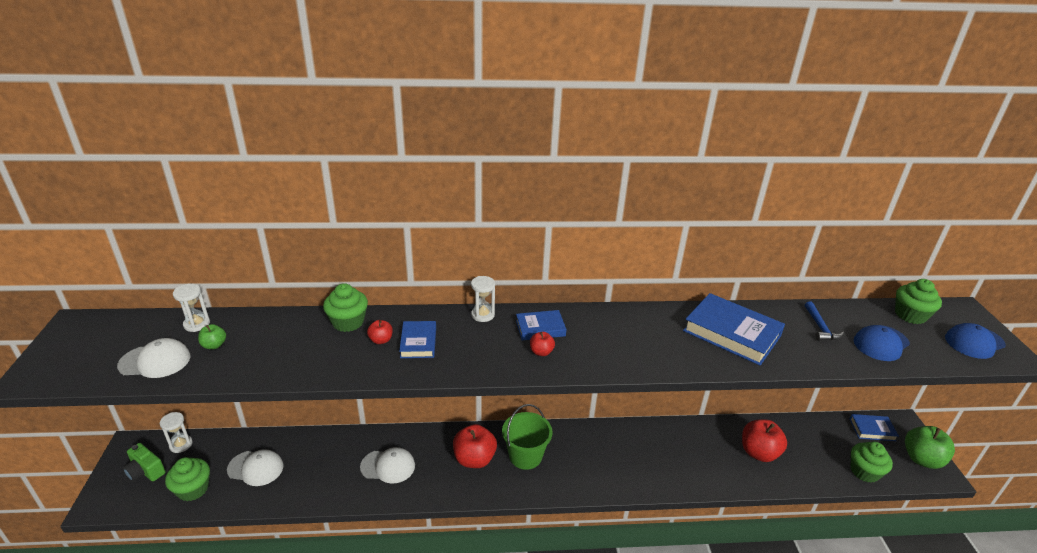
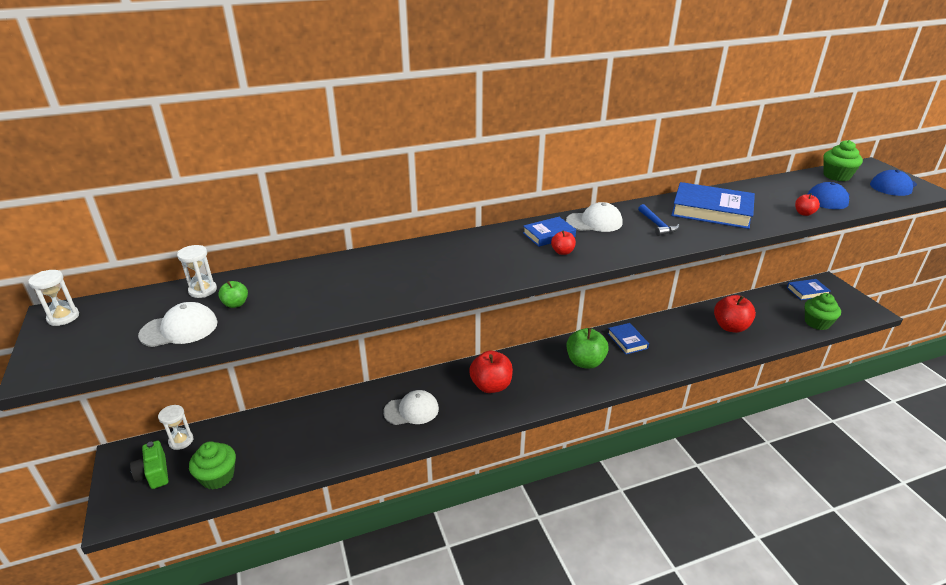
camera: 15 degrees left, 0 degrees up
green camera [123,443,166,482] -> green camera turned 45 degrees clockwise [130,441,168,489]
white cap [227,449,284,486] -> white cap moved to [566,202,623,232]
green cupcake [323,283,368,332] -> none
red apple [367,320,393,344] -> red apple moved to [795,193,820,216]
blue book [399,321,436,358] -> blue book moved to [607,323,649,354]
white hourglass [471,276,495,322] -> white hourglass moved to [28,270,79,326]
green bucket [502,404,552,470] -> none
blue hammer [805,301,844,341] -> blue hammer moved to [638,204,679,236]
green apple [905,426,955,469] -> green apple moved to [566,328,609,369]

